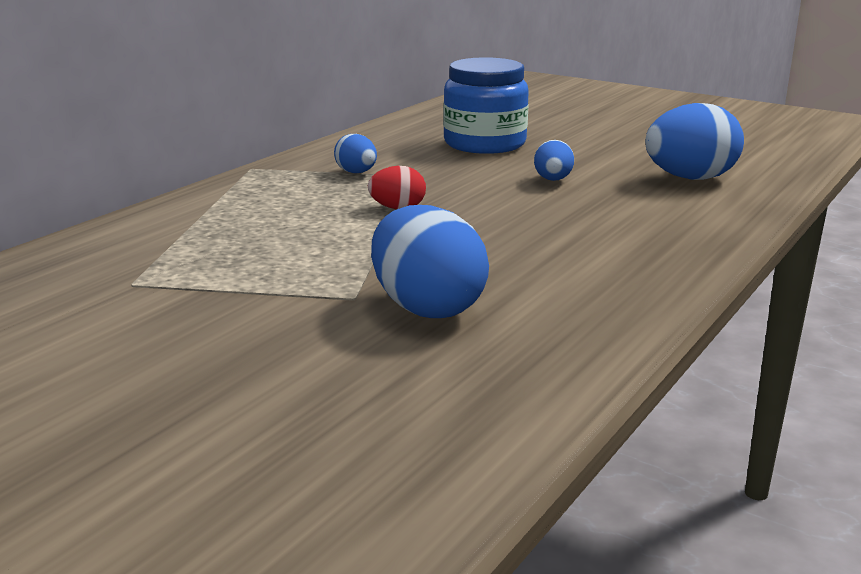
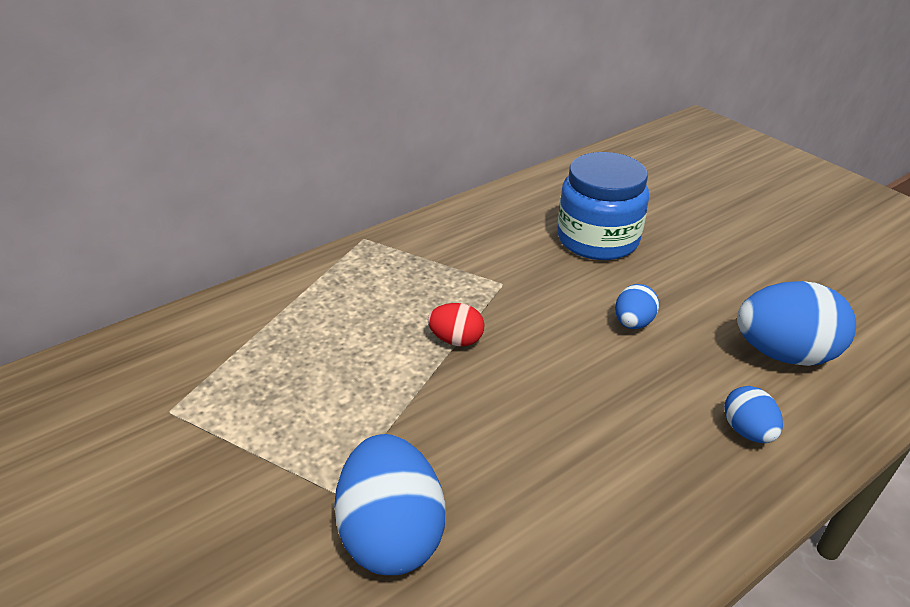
camera: 20 degrees right, 15 degrees up
blue egg [334,134,377,173] -> blue egg moved to [724,386,783,443]

